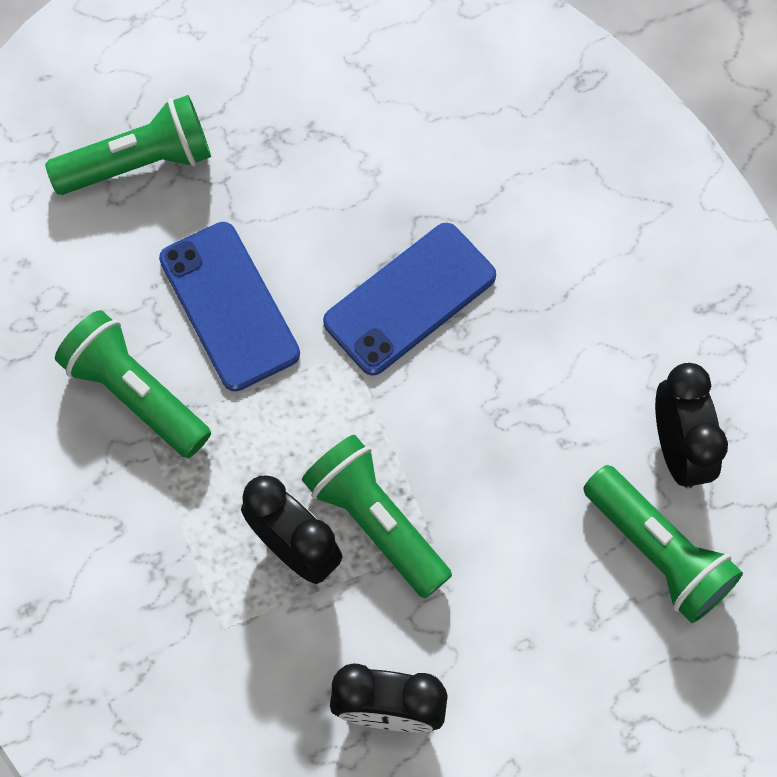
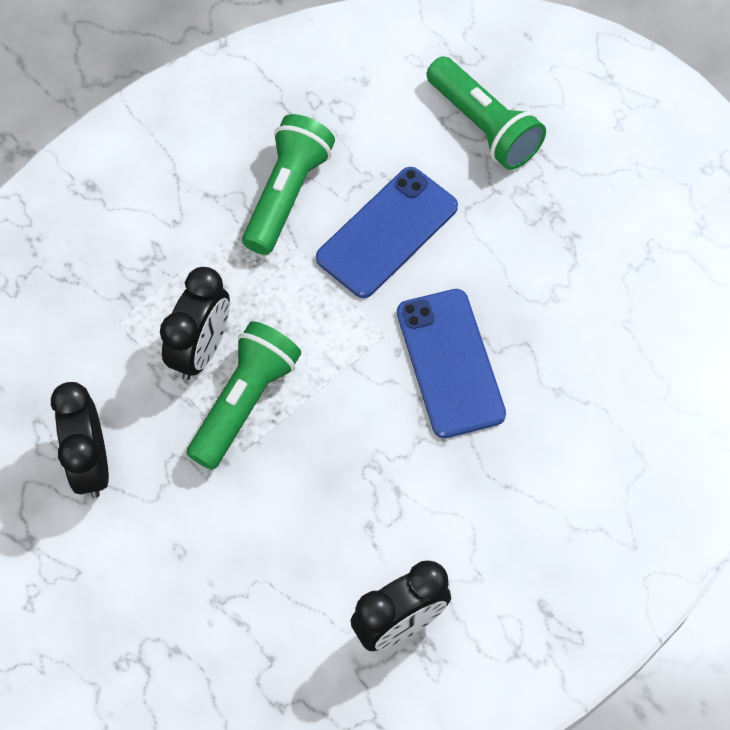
camera: 70 degrees right, 5 degrees down
blue phone [323,223,496,375] -> blue phone turned 45 degrees clockwise [397,289,506,438]
green flashlight [583,465,743,623] -> none

